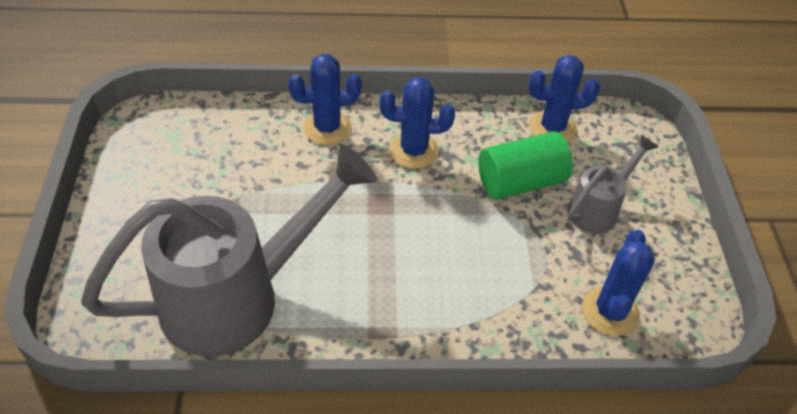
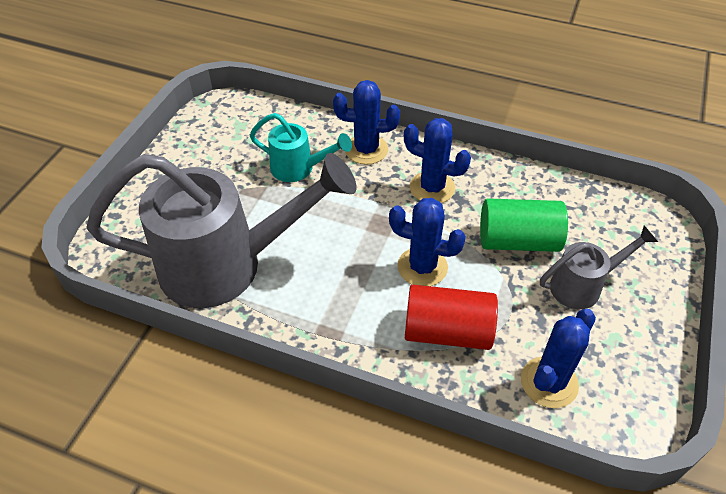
camera: 25 degrees right, 0 degrees up
blue cactus [528,55,600,142] -> blue cactus moved to [389,198,466,286]
none -> turquoise watering can [250,113,352,182]
none -> red cylinder [405,285,498,350]

